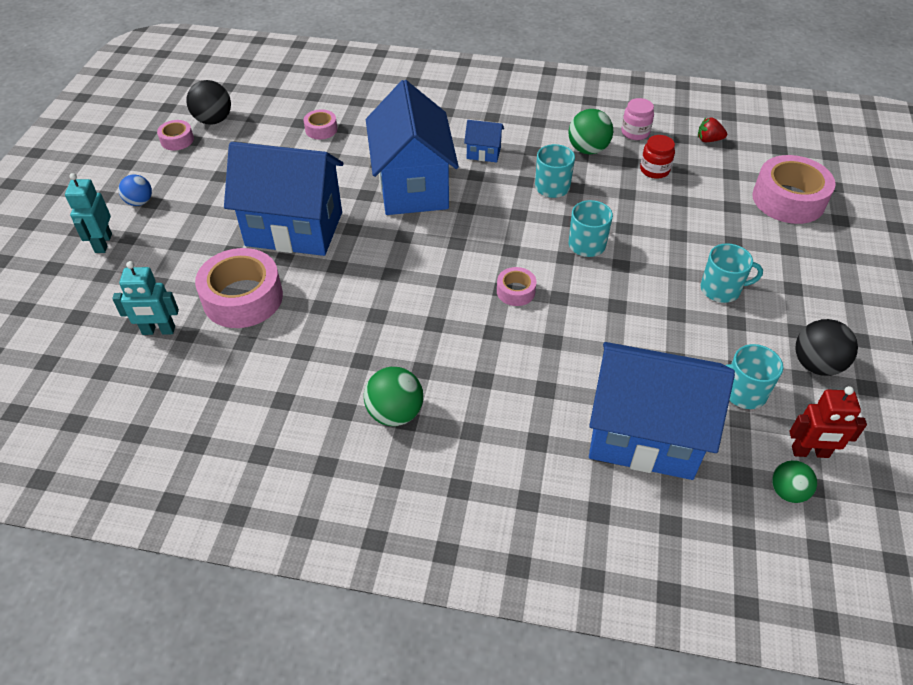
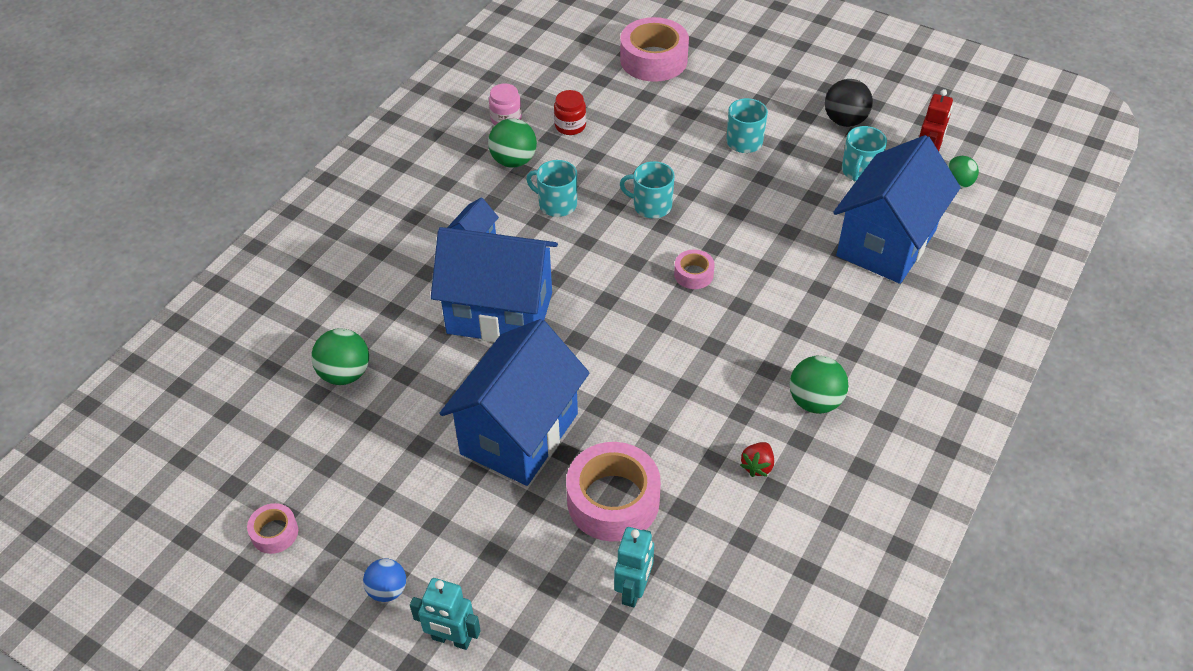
camera: 70 degrees left, 0 degrees up
black ball [186,80,231,125] -> none
pink tape [304,109,337,140] -> green ball [312,328,369,385]
red strawberry [698,118,727,142] -> red strawberry moved to [740,442,774,477]

